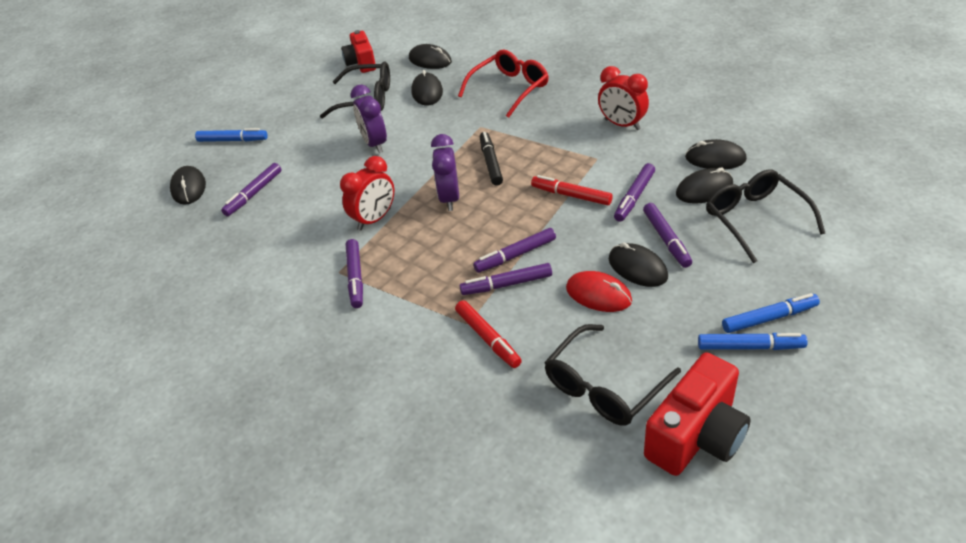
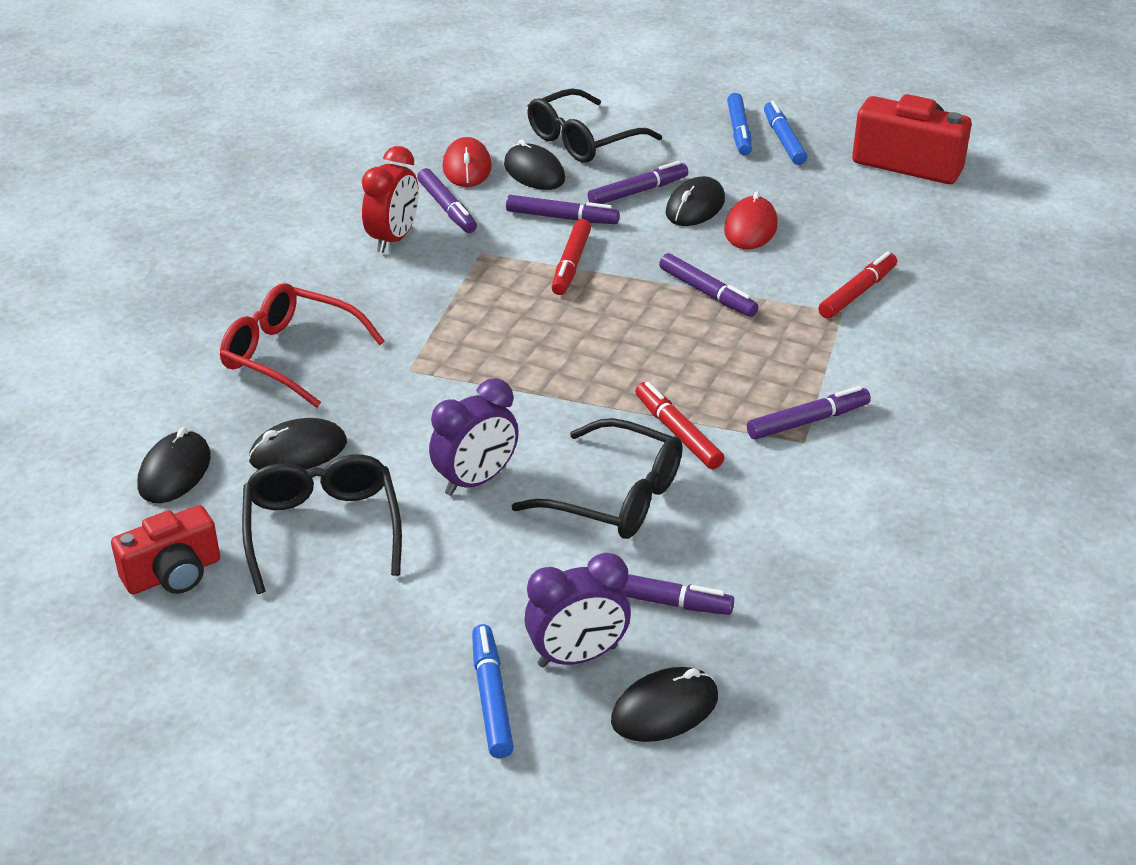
camera: 110 degrees left, 5 degrees down
red clock [340,156,394,231] -> red marker [635,382,724,469]
purple clock [431,134,459,211] -> purple clock moved to [524,553,631,667]
purple marker [460,263,552,295] -> purple marker moved to [417,168,477,233]
black marker [480,132,503,186] -> none
black glasses [544,324,681,426] -> black glasses moved to [511,418,683,539]
black mouse [685,139,747,169] -> red mouse [442,137,492,187]
blue marker [722,293,820,333] -> blue marker turned 150 degrees counterclockwise [727,93,752,156]

